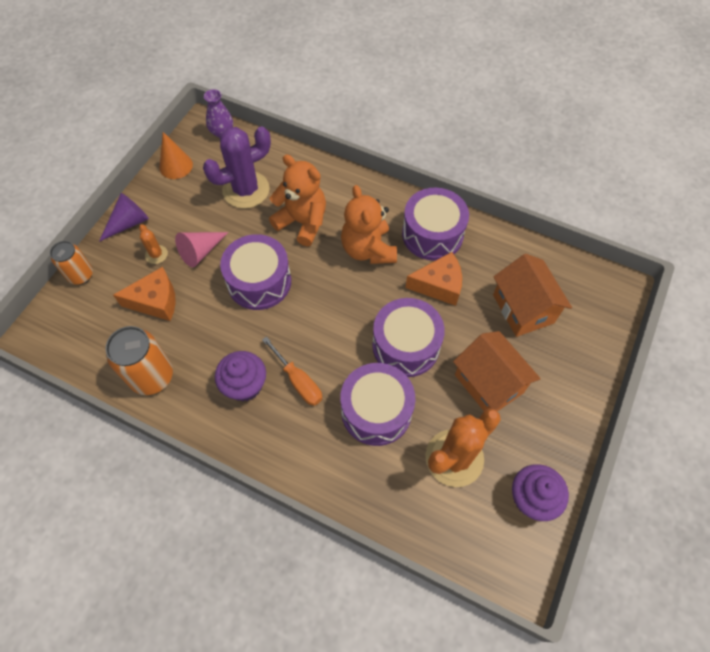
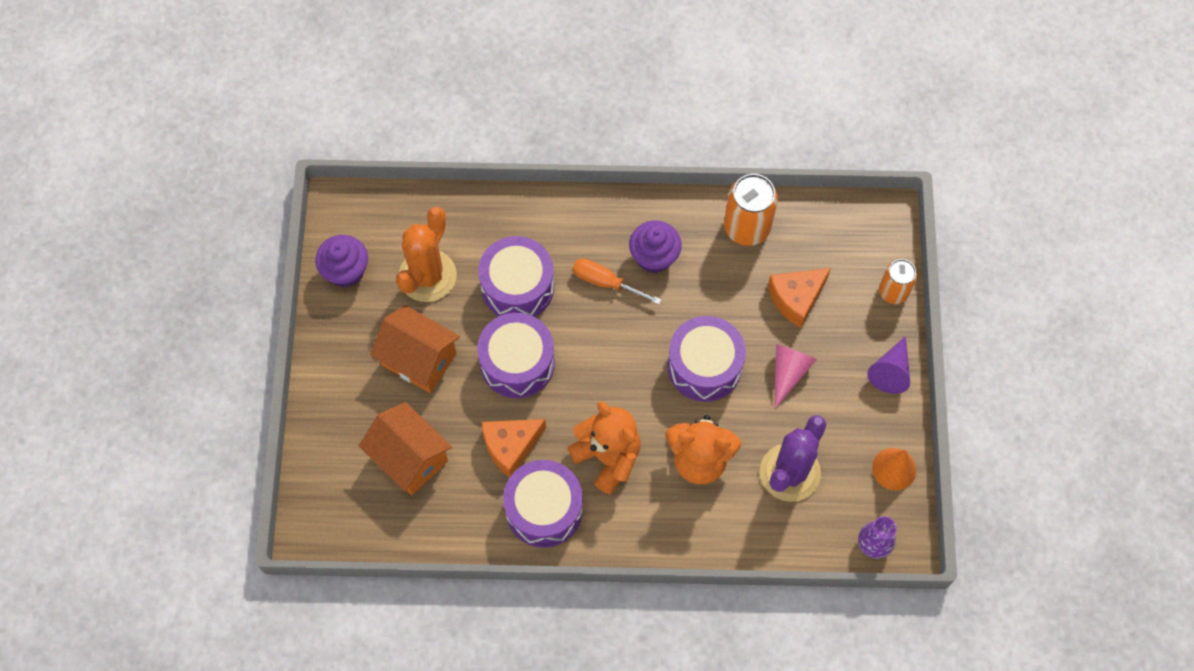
camera: 155 degrees right, 5 degrees up
orange cactus [139,224,168,264] -> none

